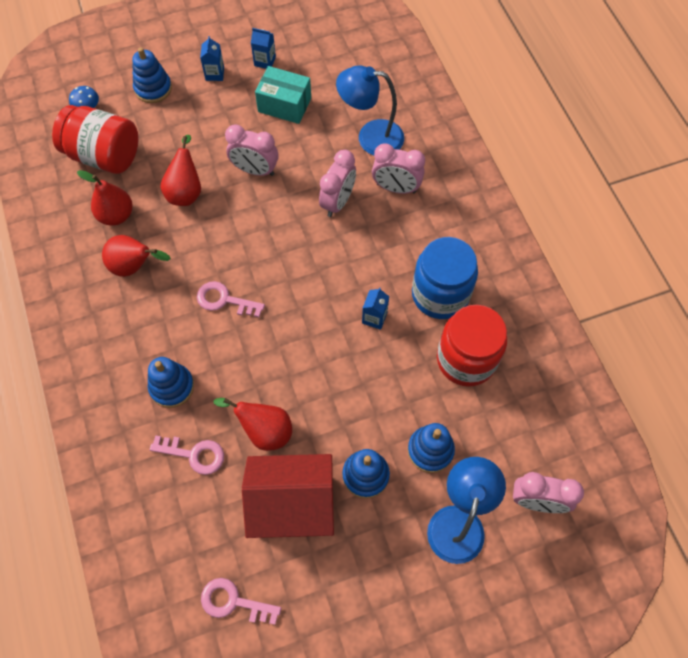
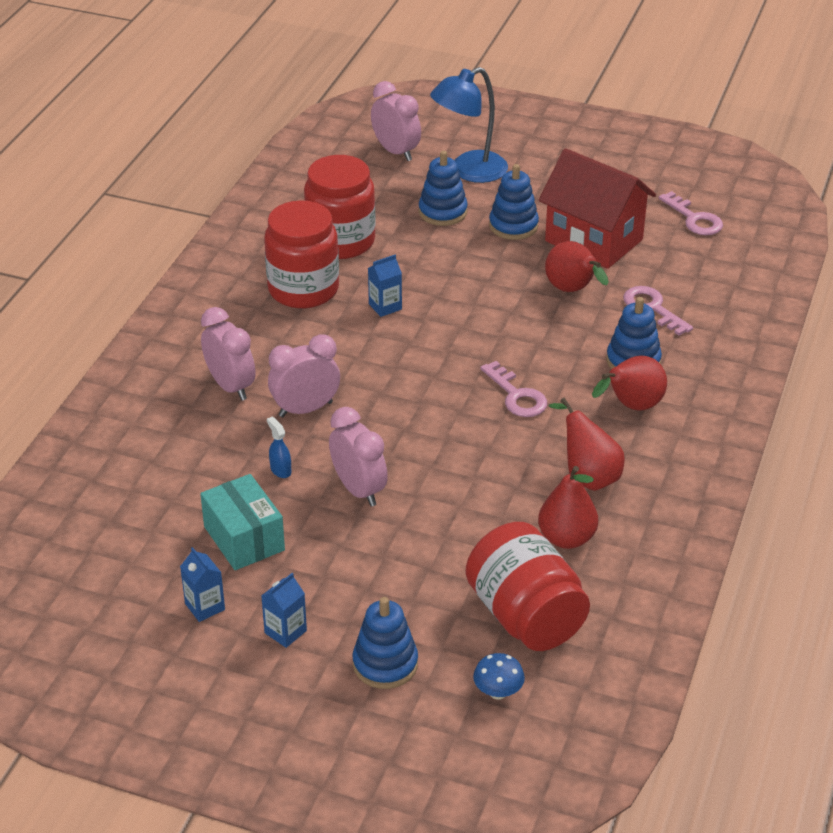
camera: 140 degrees left, 25 degrees down
red pear [160,135,201,206] -> red pear moved to [592,356,667,411]
blue lamp [336,65,404,156] -> none
blue jar [412,237,478,319] -> red jar [264,200,339,308]
none -> blue spray bottle [267,417,291,478]

